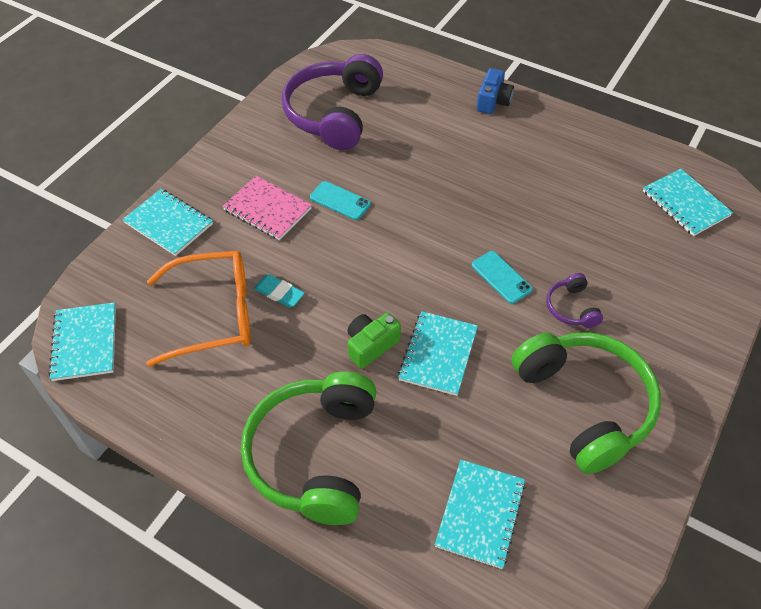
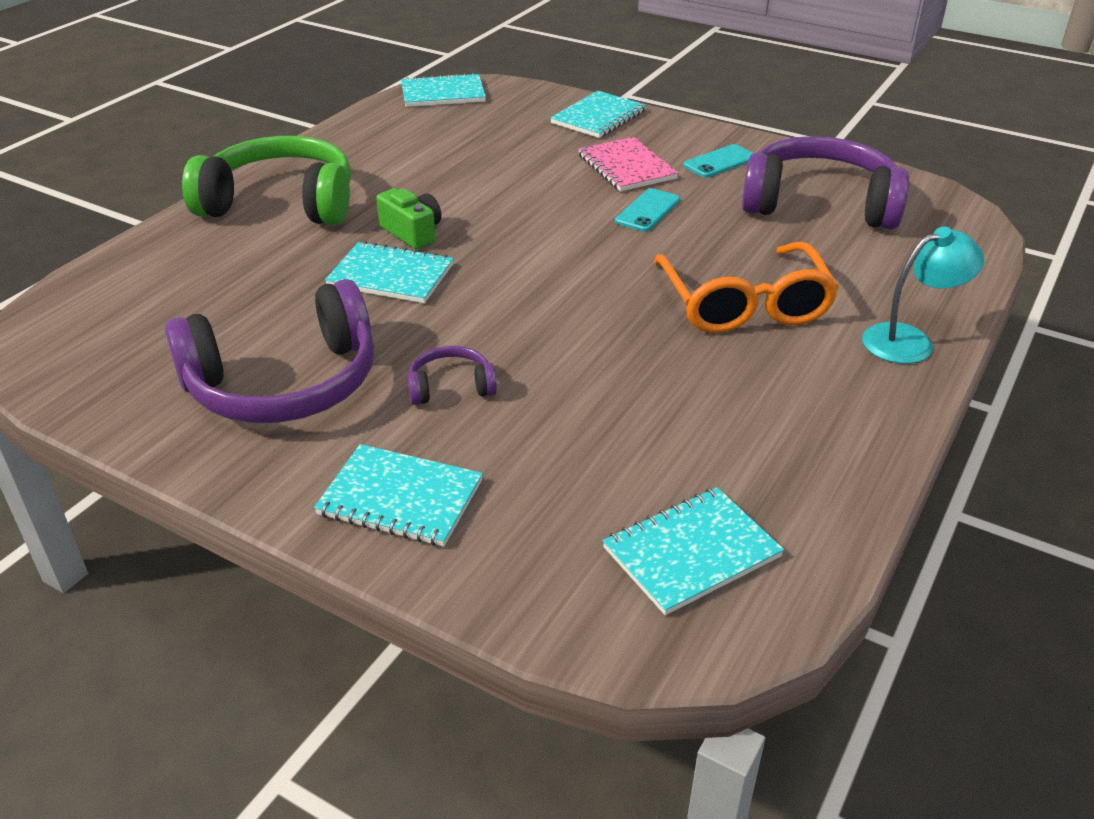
camera: 90 degrees right, 15 degrees down
orange glasses [146,251,251,367] -> orange glasses moved to [654,242,839,333]
pink notebook [222,176,312,240] -> pink notebook turned 60 degrees counterclockwise [578,137,678,191]
turquoise eraser [254,274,305,308] -> none
turquoise notebook [435,460,526,569] -> turquoise notebook moved to [314,444,483,546]
turquoise phone [472,251,533,304] -> turquoise phone moved to [683,144,753,178]
blue camera [477,68,514,114] -> turquoise lamp [862,227,984,364]
green headphones [511,332,661,474] -> purple headphones [165,279,374,423]

